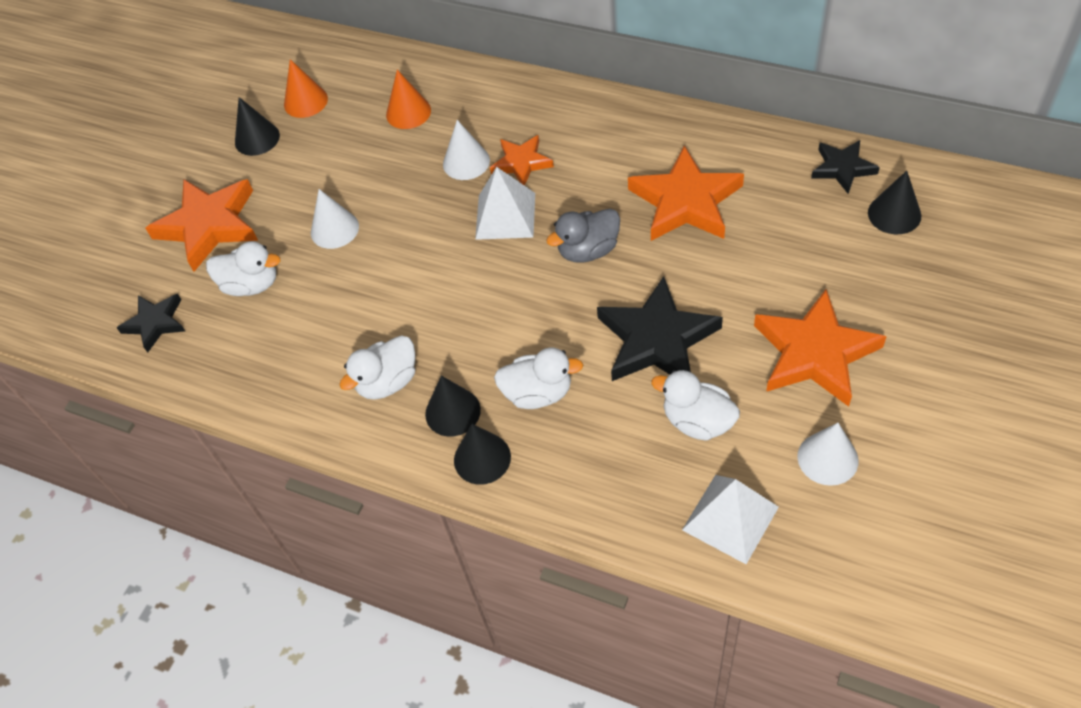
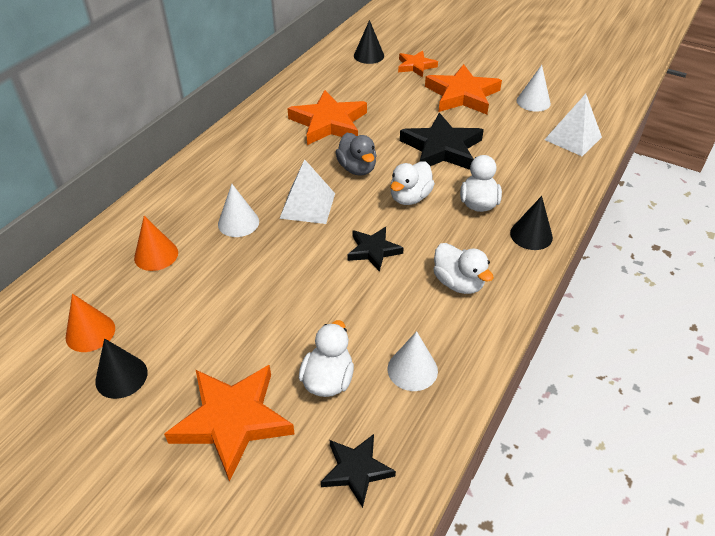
camera: 90 degrees left, 10 degrees down
white cone [311,189,359,249] -> white cone moved to [388,331,438,391]
black cone [425,376,481,437] -> none
orange star [490,135,554,186] -> orange star moved to [398,51,438,77]
white duck [651,370,740,441] -> white duck moved to [390,161,435,205]
black star [811,140,880,194] -> black star moved to [347,227,403,272]

